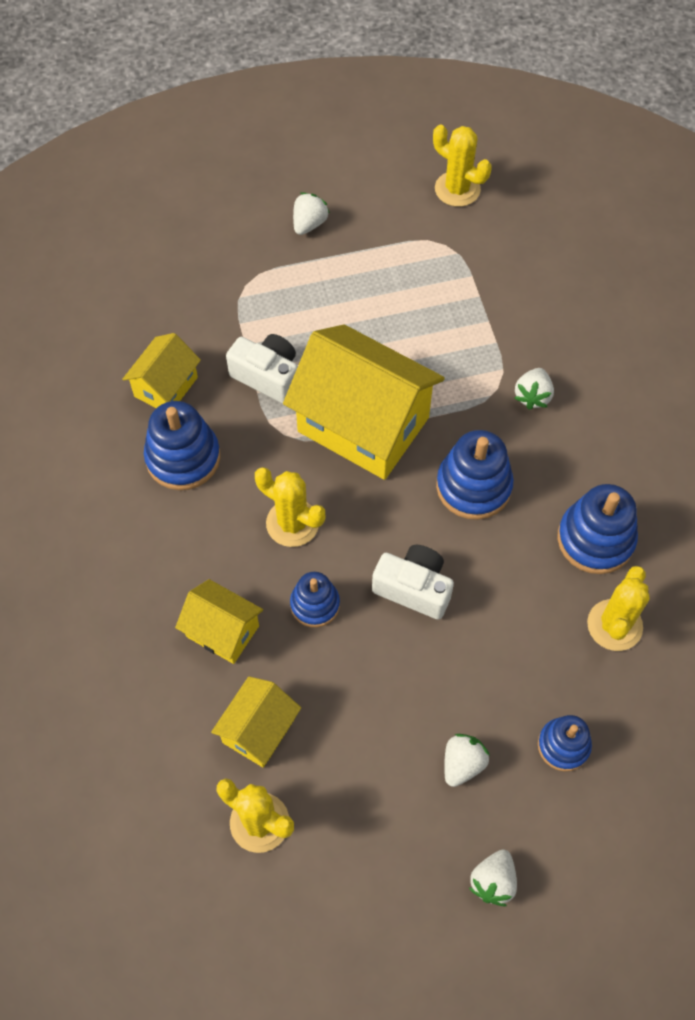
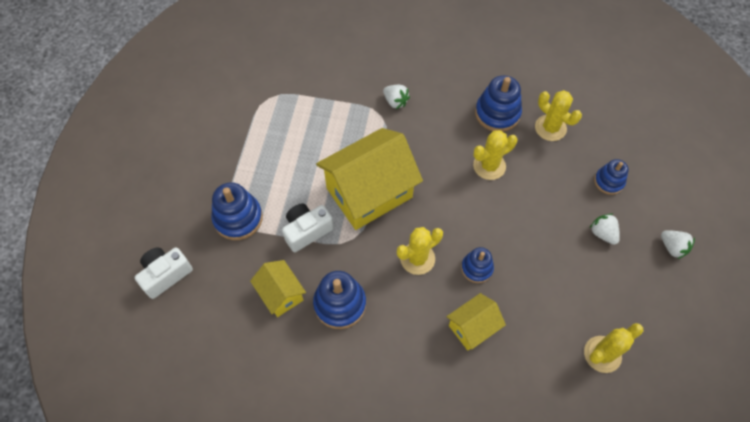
camera: 65 degrees left, 0 degrees up
yellow house [211,676,301,768] -> none
white strawberry [293,192,330,235] -> none
white camera [372,545,454,620] -> white camera moved to [135,247,193,299]
yellow cactus [433,124,492,207] -> yellow cactus moved to [473,130,517,180]
blue stacking toy [436,430,514,520] -> blue stacking toy moved to [211,182,263,240]

